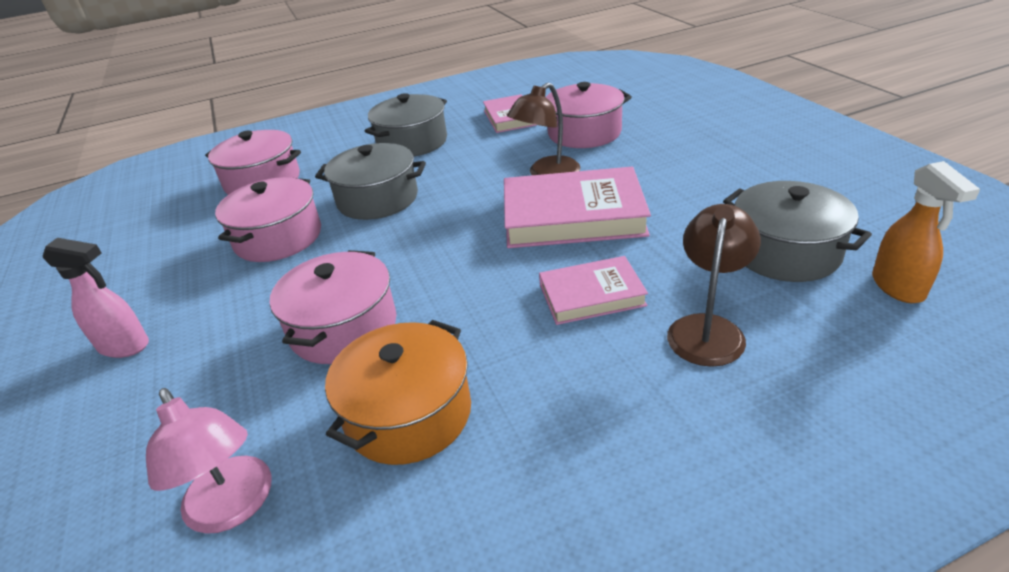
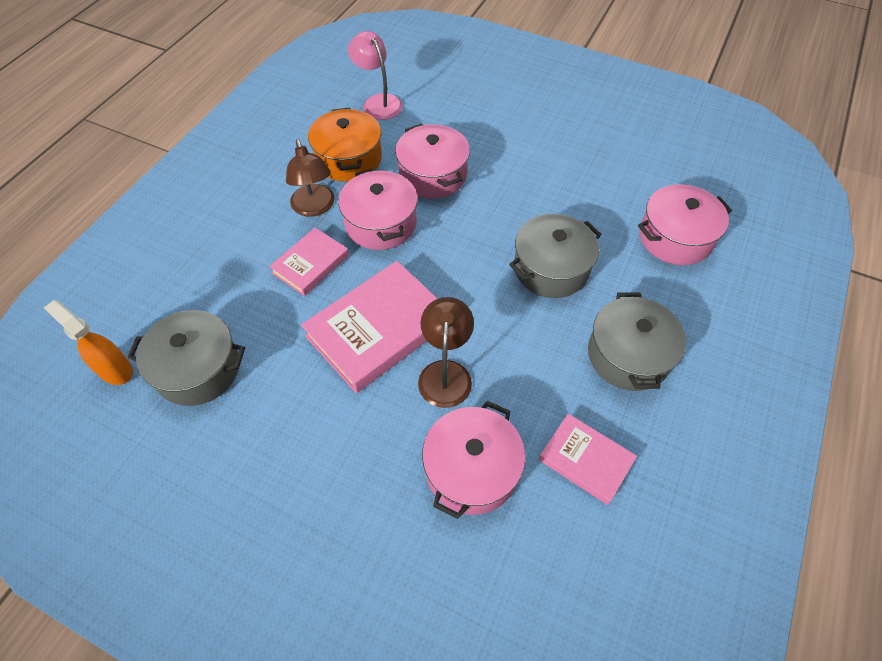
camera: 135 degrees right, 20 degrees up
pink spray bottle [43,238,149,358] -> none
pink lamp [146,388,272,534] -> pink lamp turned 45 degrees clockwise [348,31,403,120]
pink pot [215,177,321,262] -> pink pot moved to [338,168,418,250]
brown lamp [667,204,761,367] -> brown lamp moved to [286,139,335,217]

